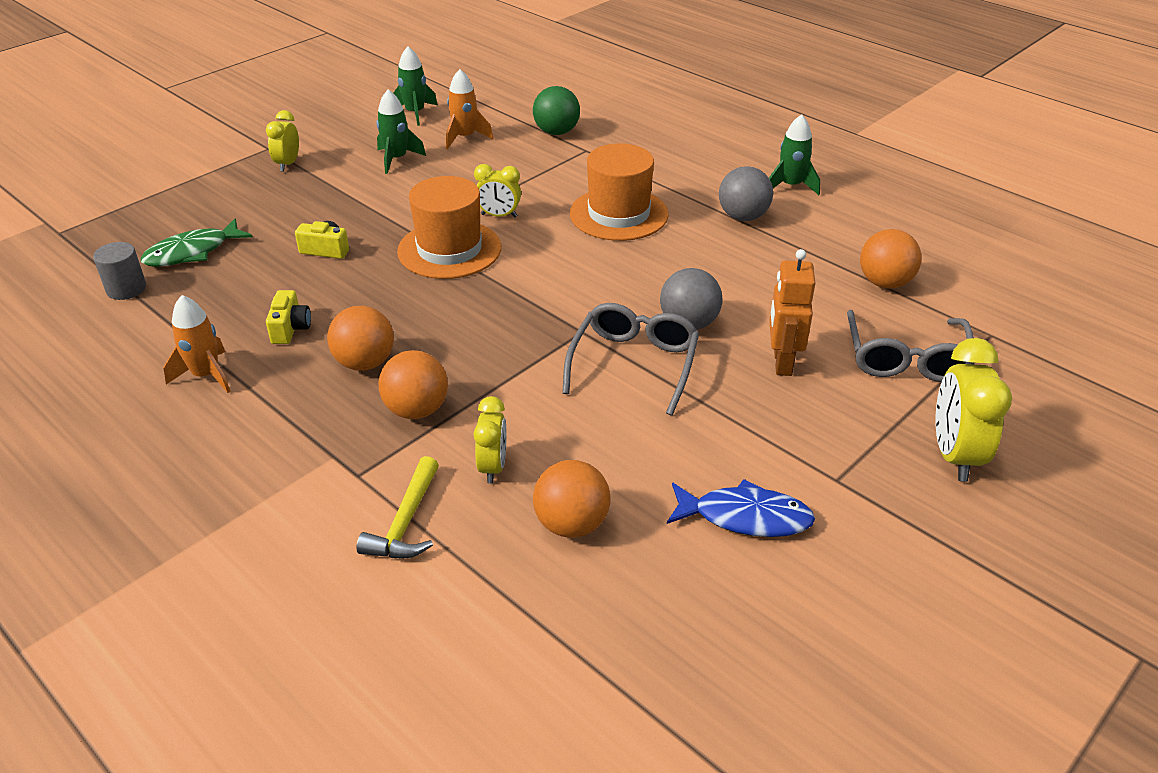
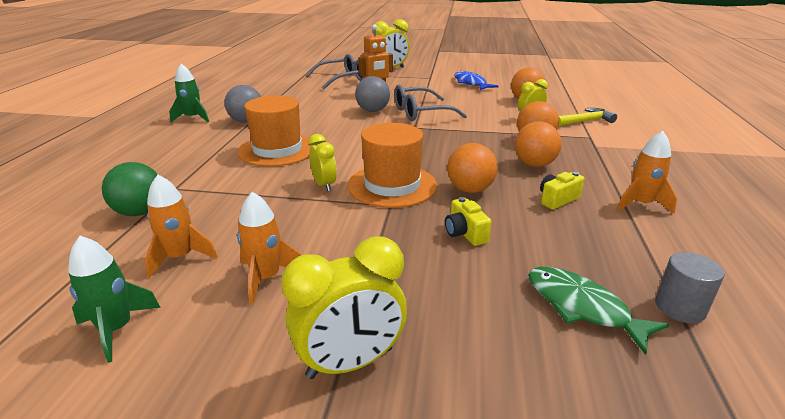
camera: 125 degrees left, 10 degrees down
green fish [140,219,253,267] -> green fish turned 150 degrees counterclockwise [528,267,670,355]
yellow clock [266,110,299,172] -> yellow clock [281,237,407,379], size x1.64
green rocket [376,89,426,174] -> orange rocket [237,192,301,304]
orange ball [860,229,922,288] -> orange ball moved to [447,143,498,193]

